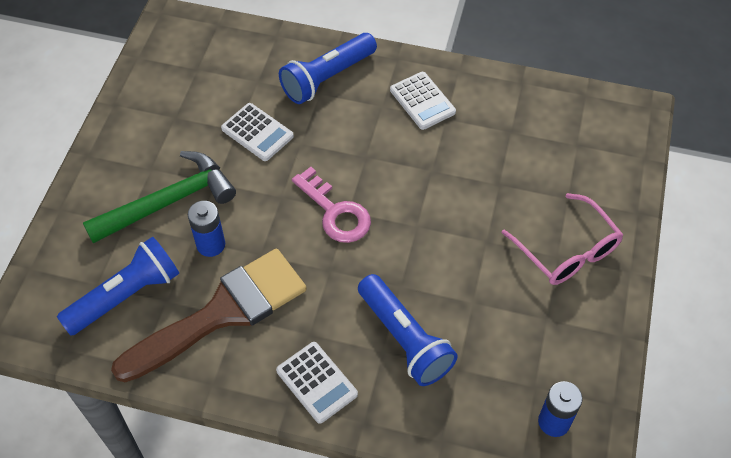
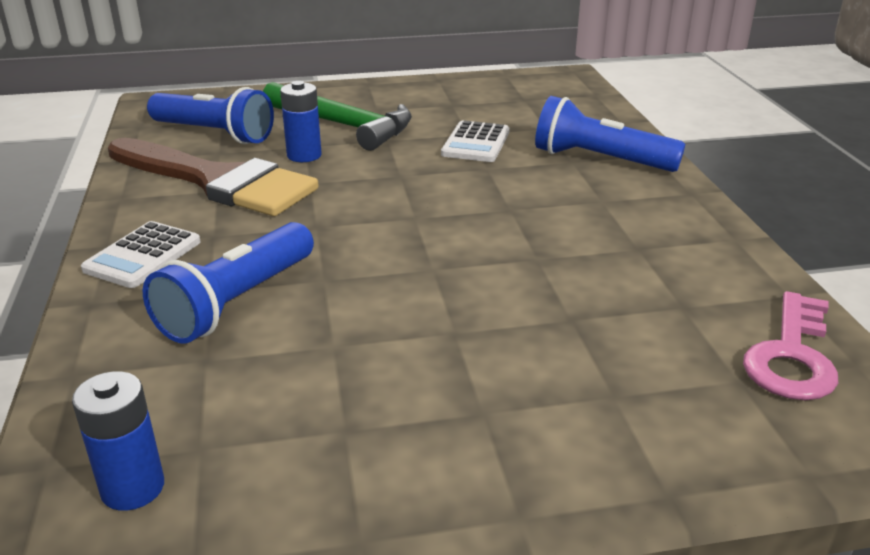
camera: 65 degrees right, 25 degrees down
pink key [292,167,371,243] -> pink key moved to [743,291,838,400]
white calculator [390,72,456,130] -> none
pink glasses [502,193,623,285] -> none

